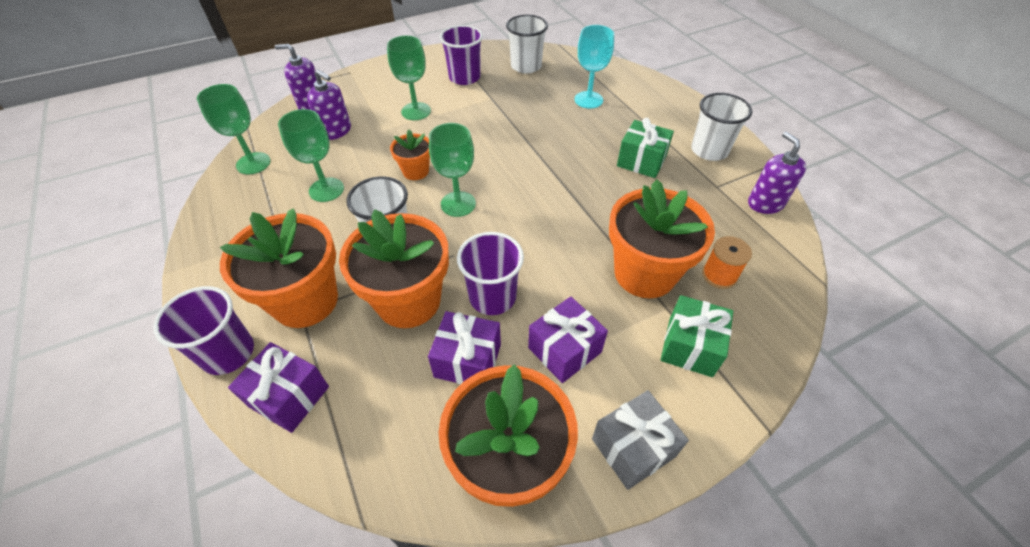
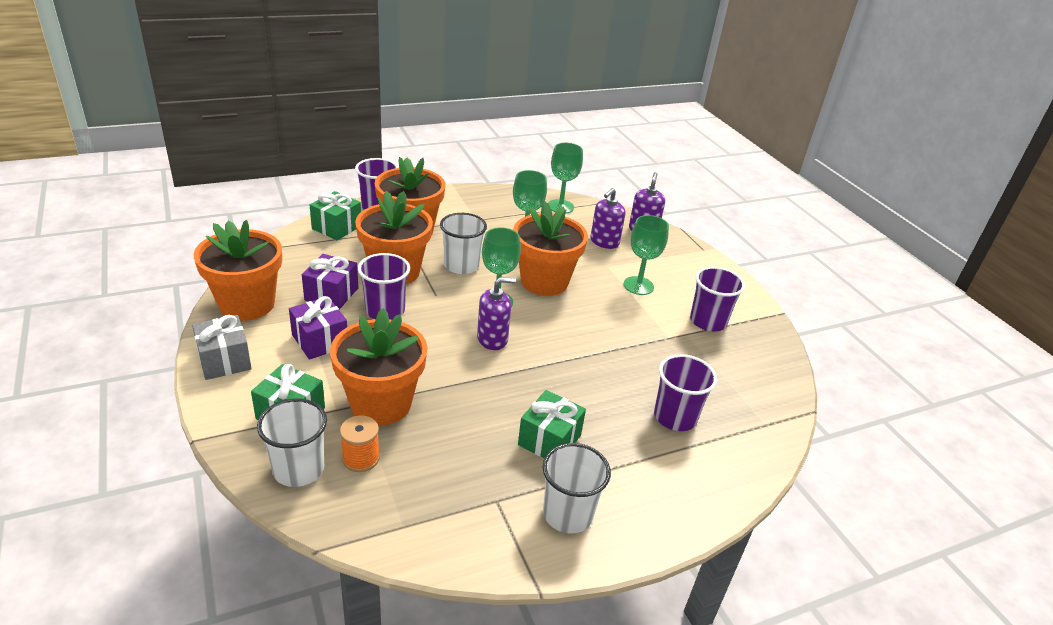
camera: 90 degrees right, 15 degrees down
purple gift [228,342,329,433] -> green gift [310,191,361,240]
orange flower pot [390,129,430,180] -> orange flower pot [513,201,588,296], size x1.96
white cup [506,15,548,74] -> white cup moved to [257,398,327,487]
turquoise goblet [575,25,614,109] -> purple cup [654,354,717,431]
purple soap dispenser [748,132,806,214] -> purple soap dispenser moved to [477,277,516,350]

